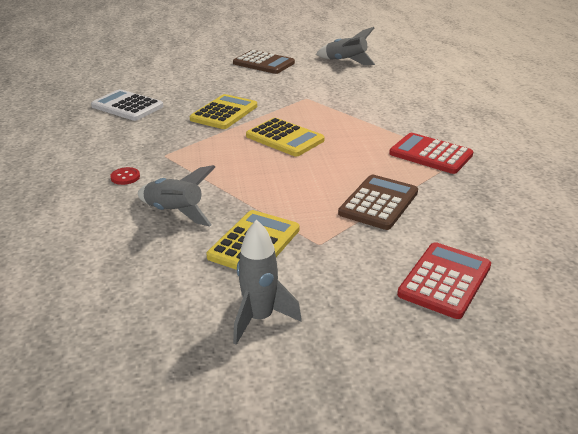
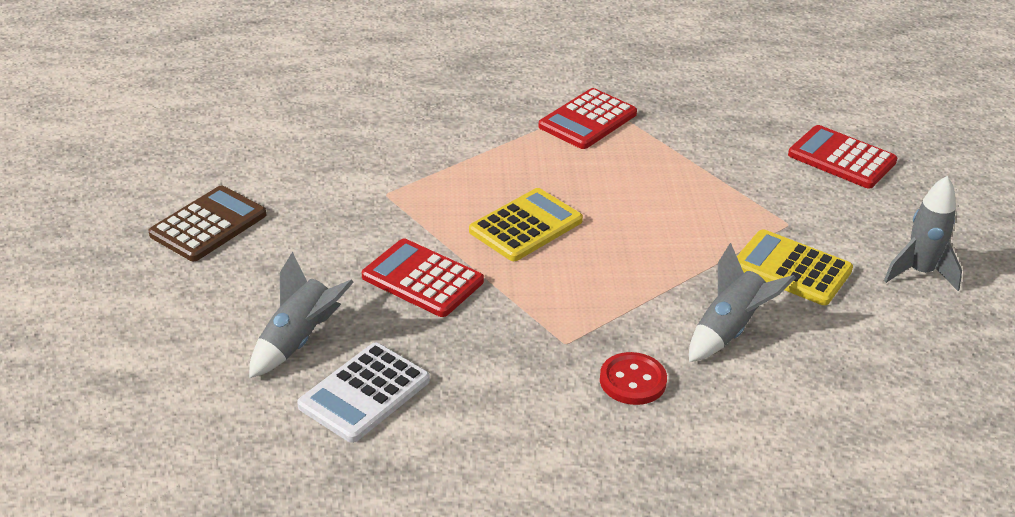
camera: 85 degrees left, 5 degrees up
red button [110,167,140,185] -> red button [600,352,667,405], size x1.55
yellow calculator [190,94,257,129] -> red calculator [362,239,484,317]
grey rocket [316,27,375,65] -> grey rocket moved to [249,252,354,378]
brown calculator [338,175,418,230] -> none

